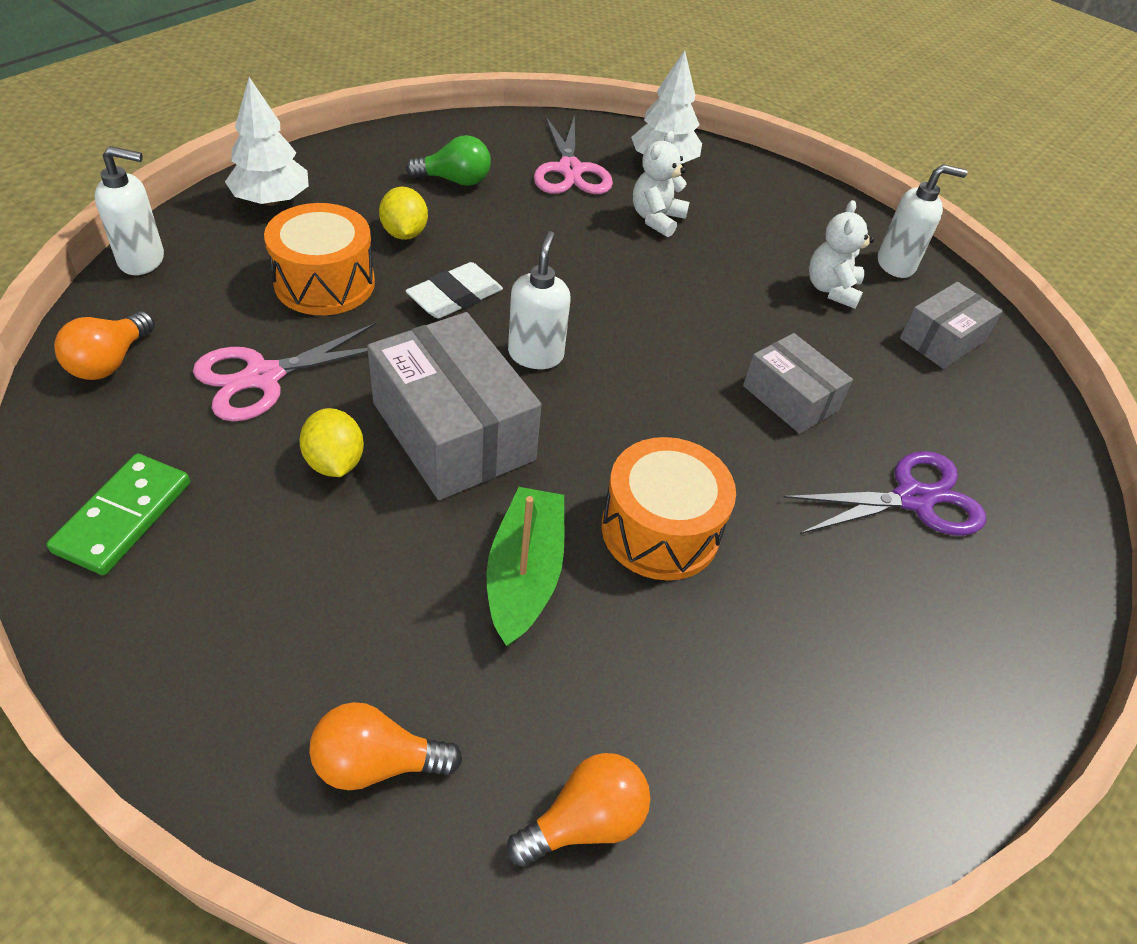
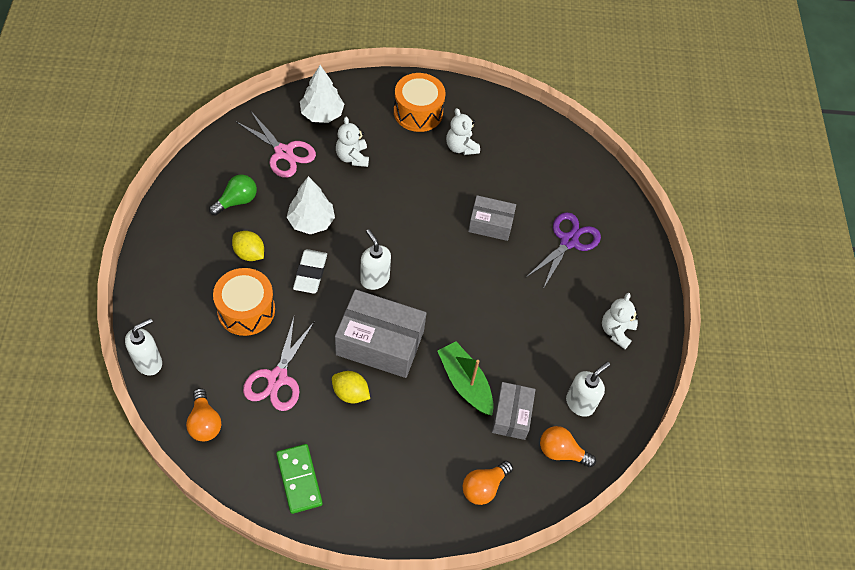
camera: 40 degrees left, 10 degrees up
white tree [225,77,309,206] -> white tree moved to [287,176,335,234]
orange light bulb [506,753,650,867] -> orange light bulb turned 90 degrees counterclockwise [540,426,596,467]
orange drum [602,437,736,580] -> orange drum moved to [394,73,446,132]
white soap dispenser [878,164,967,278] -> white soap dispenser moved to [566,362,610,417]
grey box [900,282,1003,369] -> grey box moved to [492,382,536,440]
none -> white teddy bear [602,293,639,349]

